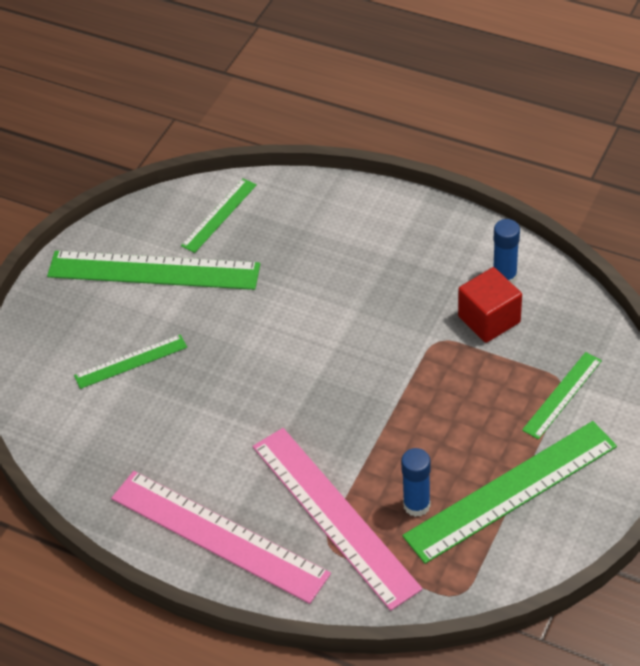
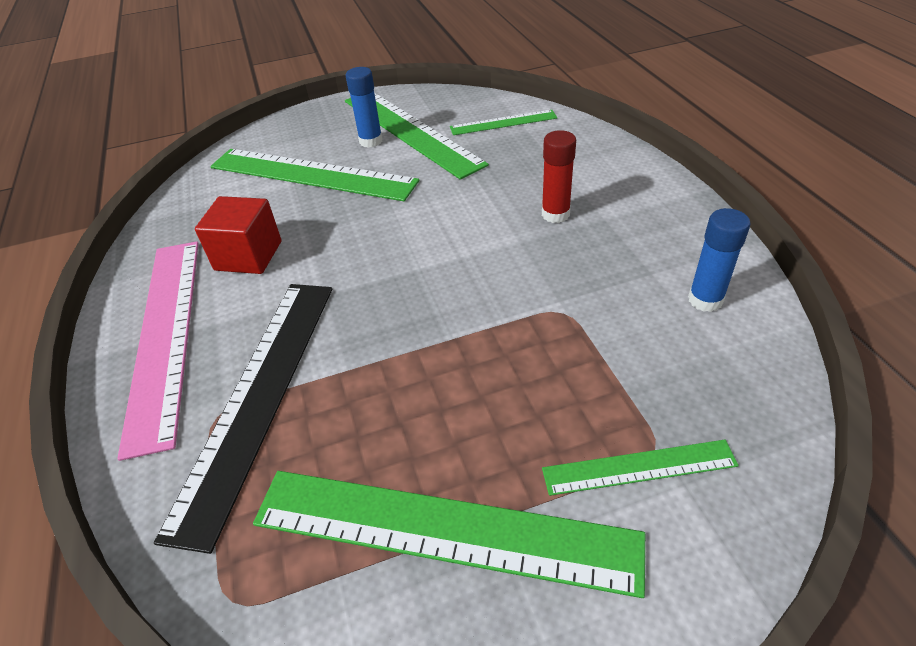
camera: 45 degrees right, 5 degrees down
green ruler [74,334,187,389] -> green ruler [210,149,419,201], size x1.93
pink ruler [253,428,423,611] -> black ruler [154,284,333,554]
blue glue stick [401,448,431,517] -> blue glue stick moved to [346,67,383,148]
red cube [458,267,522,343] -> red cube moved to [195,196,281,274]
none -> red glue stick [542,130,576,223]

